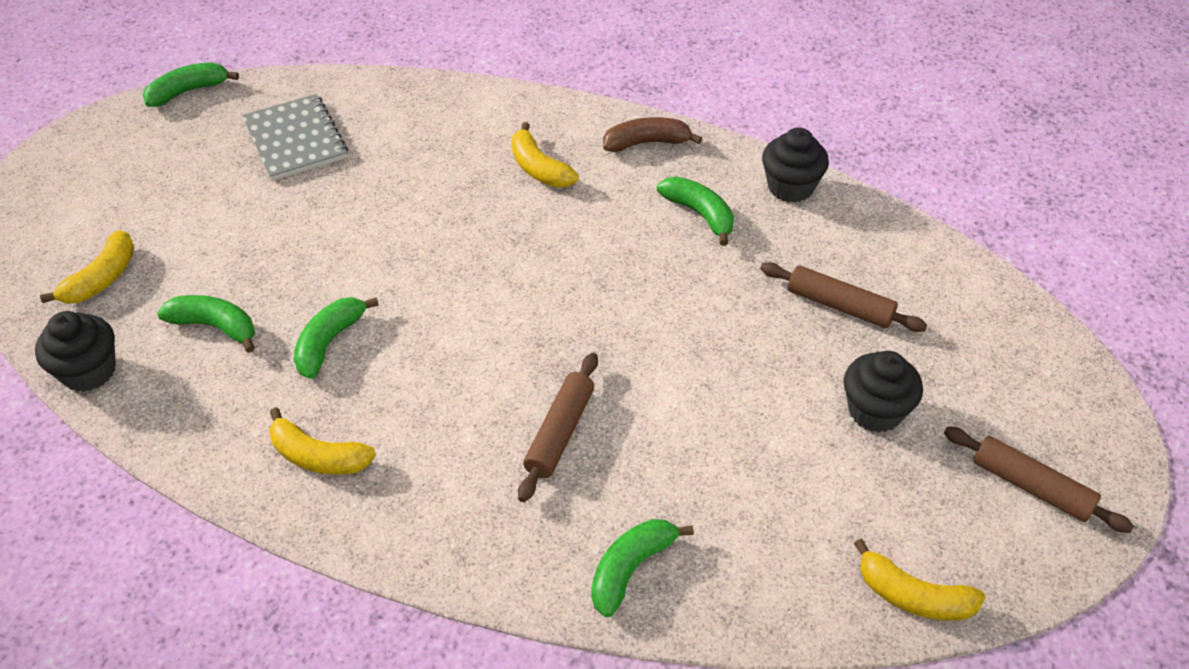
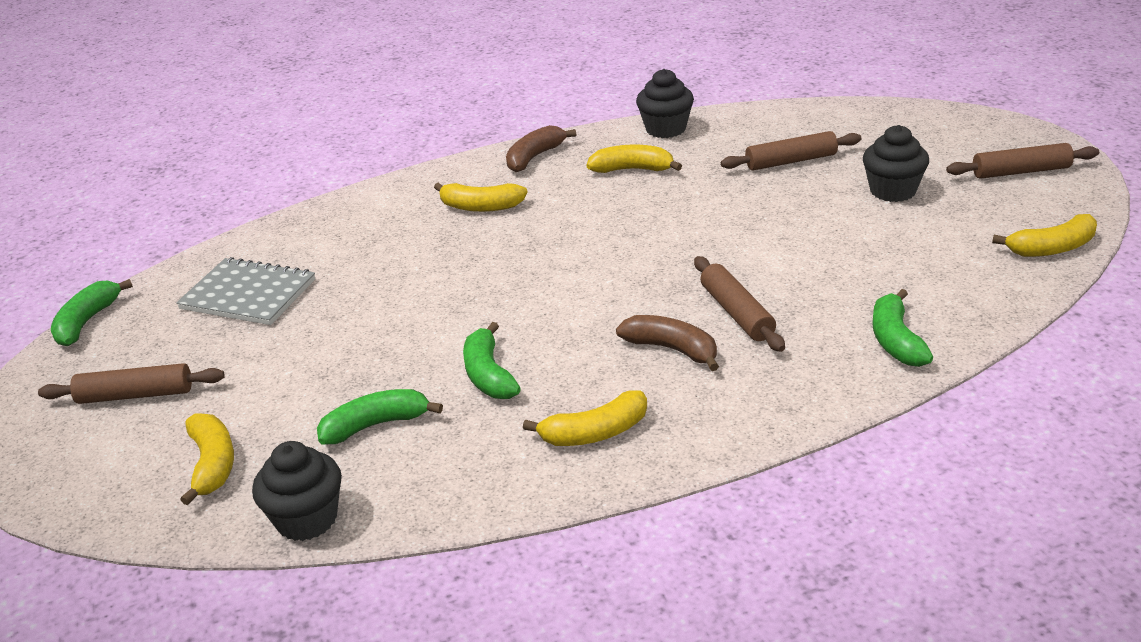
camera: 40 degrees left, 15 degrees down
green banana [657,177,734,246] -> yellow banana [587,145,682,173]
none -> brown rolling pin [38,363,225,404]
none -> brown banana [616,315,719,371]

